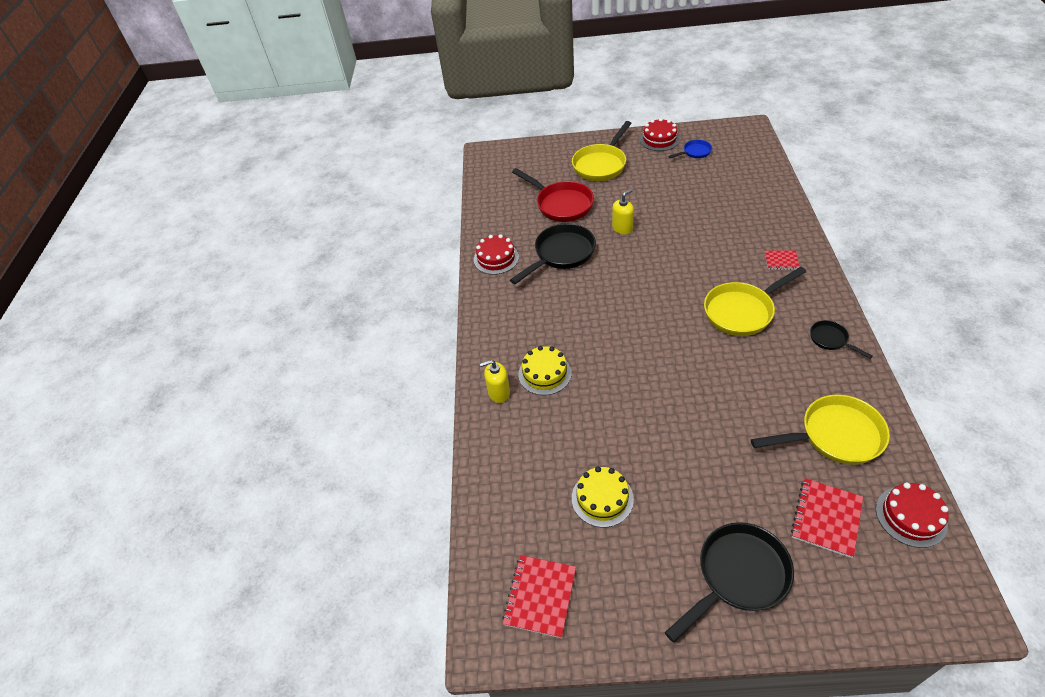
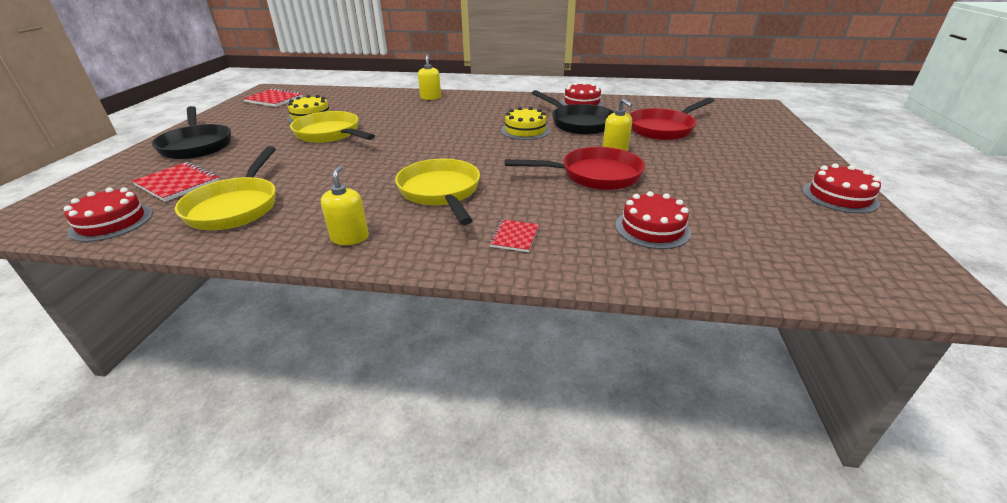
camera: 95 degrees right, 15 degrees down
yellow cake [518,346,572,395] -> yellow cake moved to [501,107,550,140]
yellow pan [572,121,632,181] -> yellow pan moved to [290,111,375,143]
blue pan [668,140,712,158] -> none
black pan [810,320,873,359] -> yellow soap dispenser [321,166,369,245]
none -> red pan [505,147,645,190]
none -> red cake [615,191,691,249]

